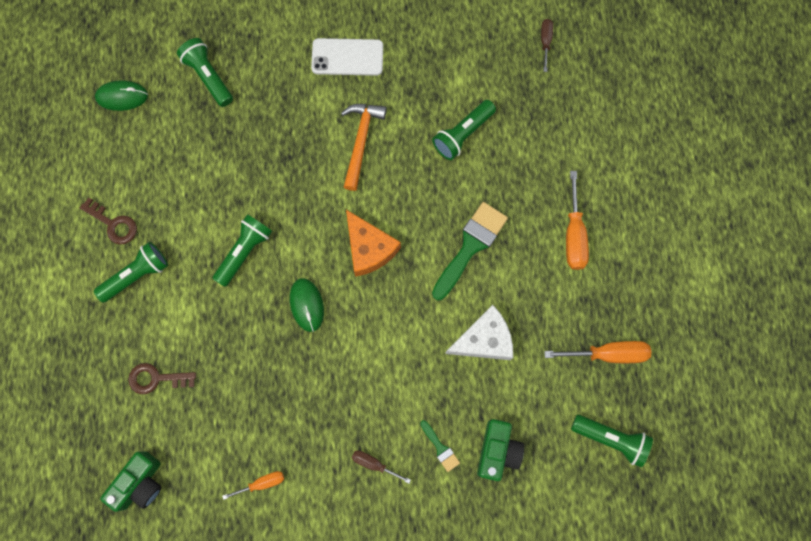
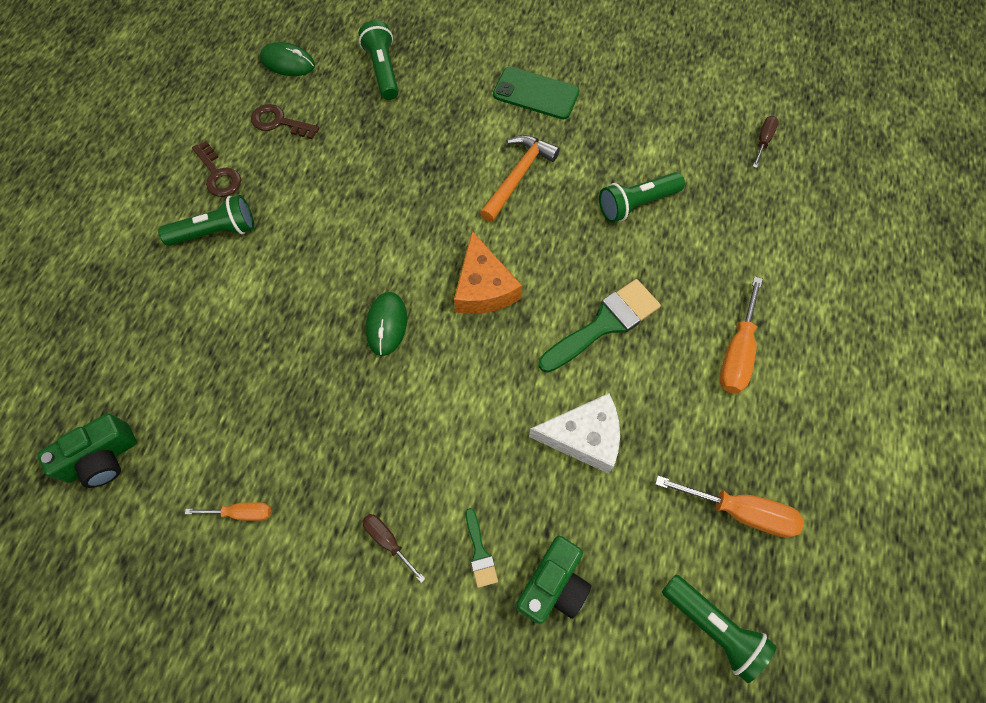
camera: 20 degrees right, 10 degrees down
brown key [128,363,196,394] -> brown key moved to [251,104,320,139]
green flashlight [213,214,272,287] -> none
white phone [311,38,383,76] -> green phone [493,67,580,120]

